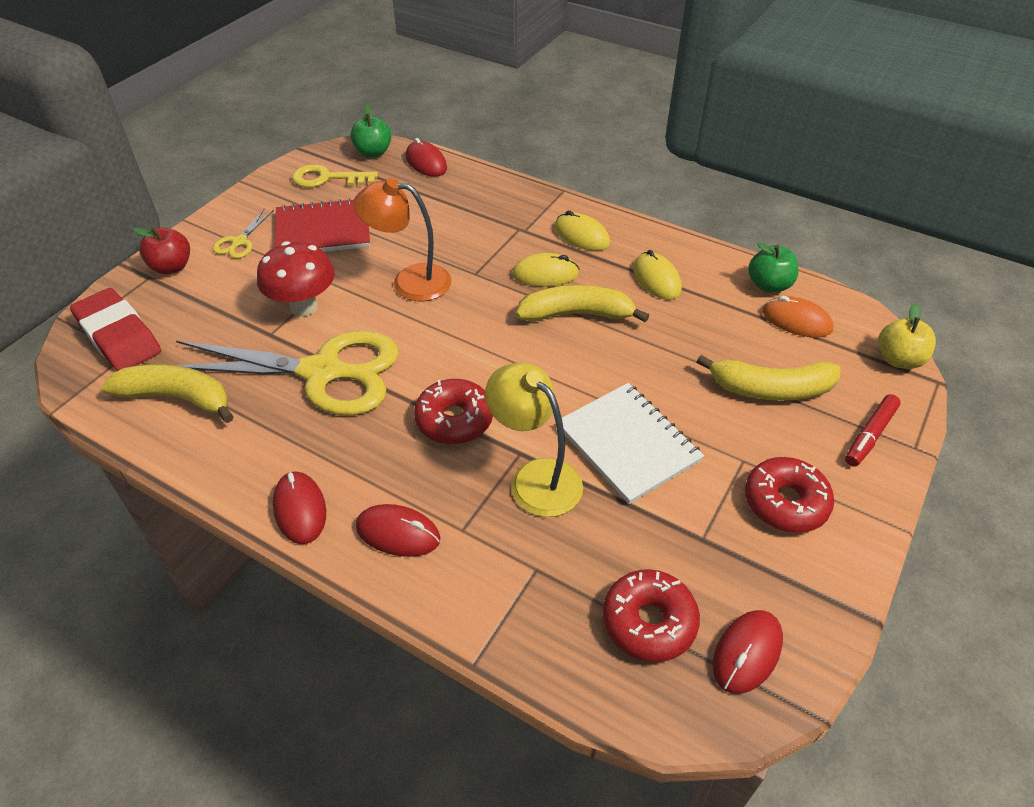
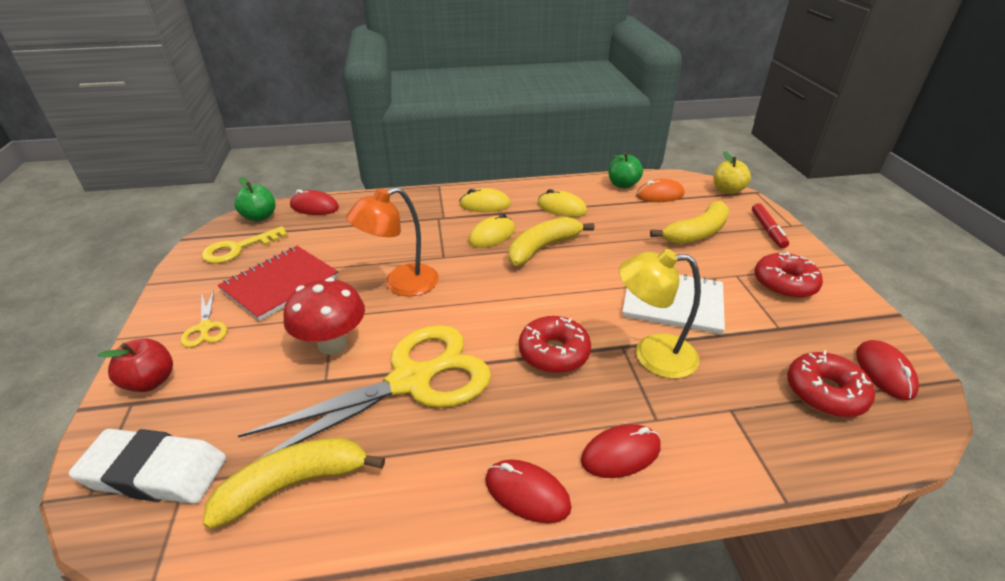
camera: 40 degrees left, 10 degrees down
red eraser [70,288,161,371] -> white eraser [68,429,226,504]

